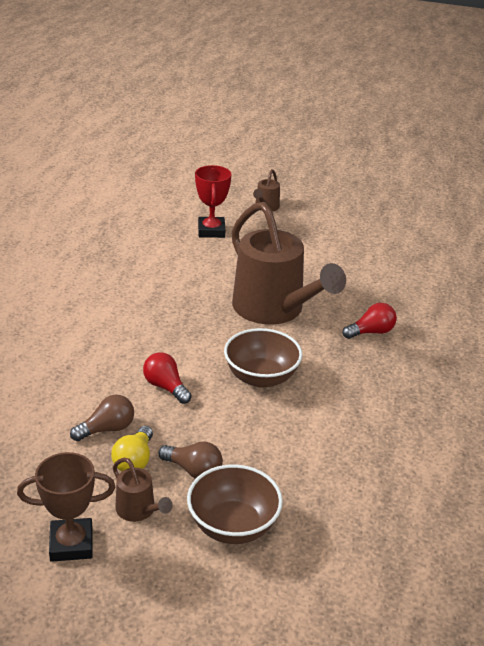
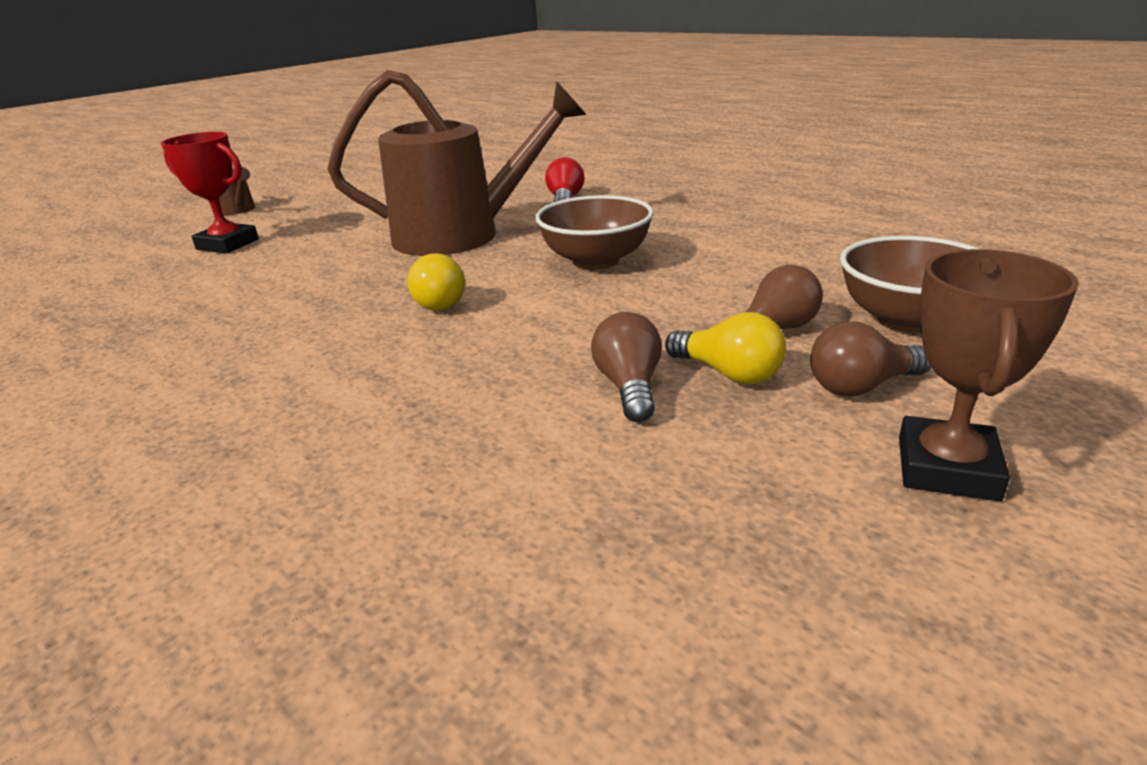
camera: 60 degrees left, 5 degrees down
brown watering can [113,458,173,522] -> brown light bulb [810,321,931,396]
red light bulb [143,352,192,404] -> none
none -> yellow light bulb [407,253,465,311]

